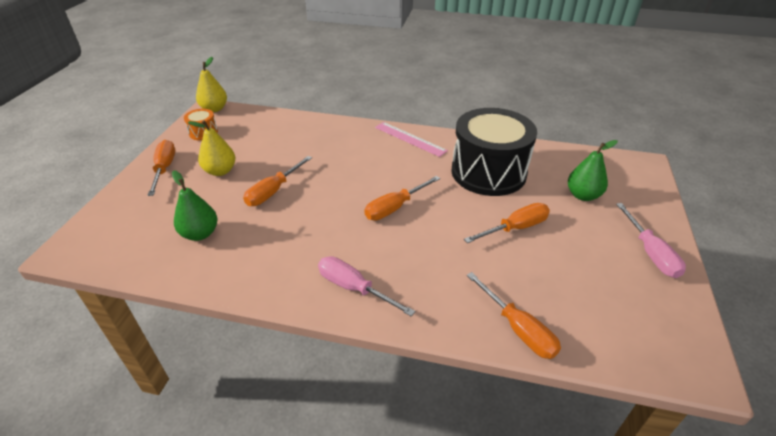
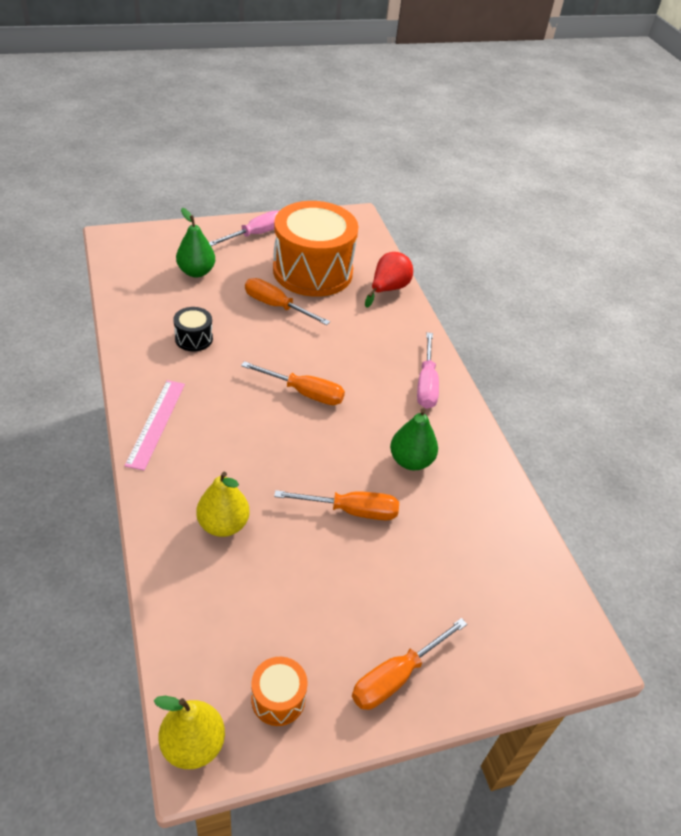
camera: 125 degrees left, 5 degrees up
green pear [172,170,217,241] -> green pear moved to [390,408,438,470]
yellow pear [188,120,235,176] -> yellow pear moved to [196,472,250,537]
black drum [451,108,537,196] -> black drum [173,307,213,352], size x0.42
orange screwdriver [467,272,561,359] -> red pear [365,252,413,308]
none -> orange drum [273,201,359,297]

